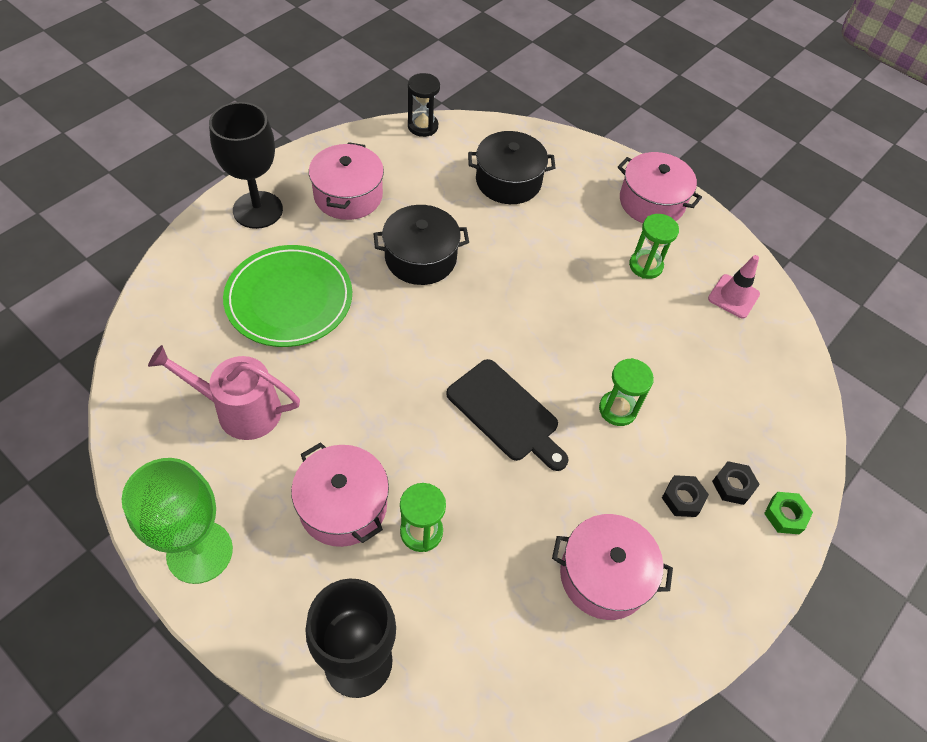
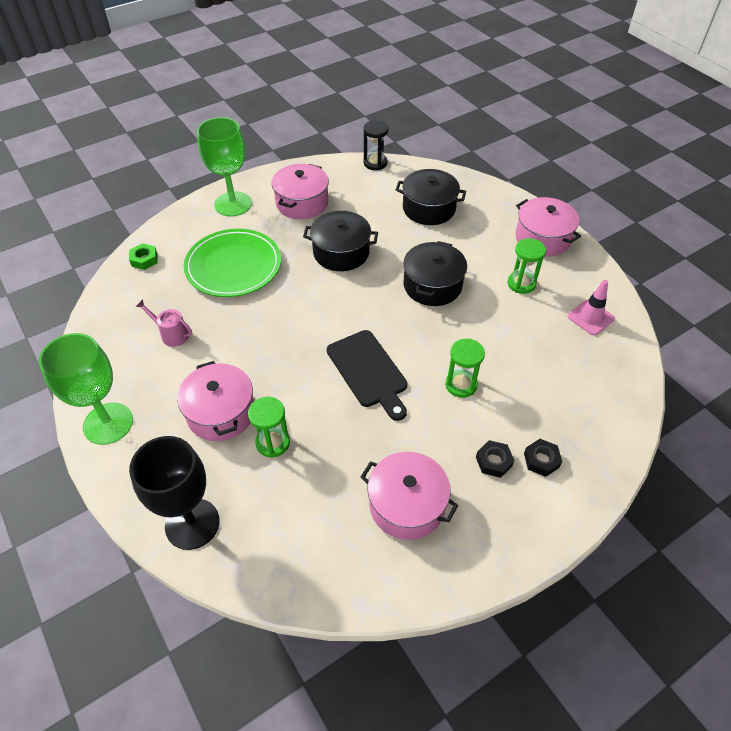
camera: 20 degrees right, 5 degrees down
pink watering can [148,345,300,440] -> pink watering can [135,299,192,347], size x0.58
black goblet [209,102,283,229] -> green goblet [197,117,252,217]
green nut [764,492,813,534] -> green nut moved to [129,243,158,270]
none -> black pot [403,241,467,306]

